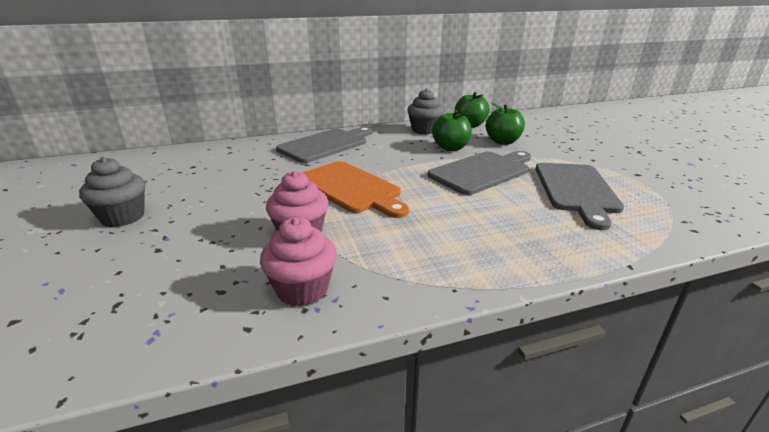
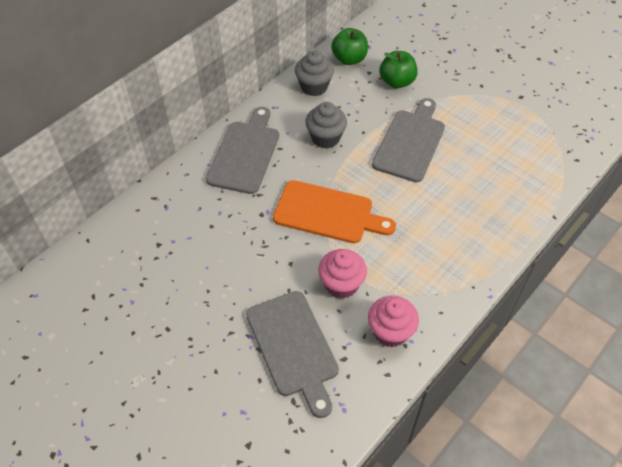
camera: 30 degrees left, 25 degrees up
grey cupcake [79,157,145,227] -> grey cupcake moved to [305,102,347,148]
green apple [432,110,472,151] -> none
grey cutting board [535,163,624,230] -> grey cutting board moved to [246,291,339,418]

